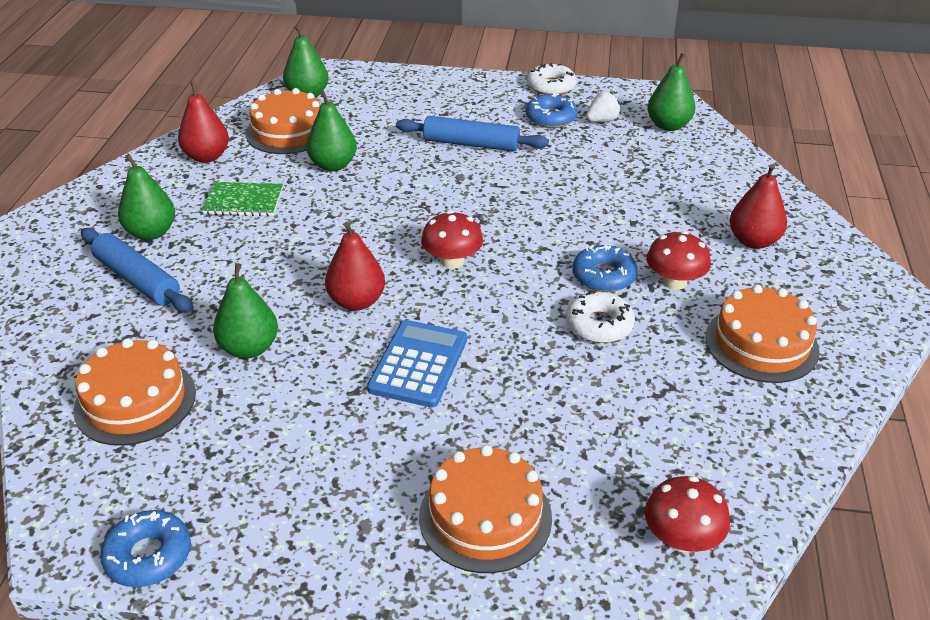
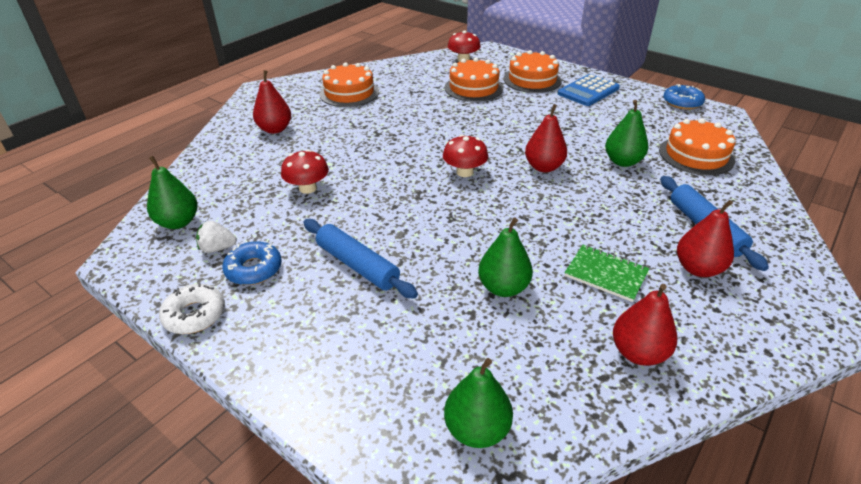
camera: 150 degrees left, 0 degrees up
green pear [118,154,175,240] -> red pear [677,200,734,277]
orange cake [246,88,321,154] -> orange cake moved to [444,58,503,102]
blue calculator [367,320,467,408] -> blue calculator moved to [558,74,620,106]
white donut [566,290,635,343] -> none
blue donut [572,244,637,292] -> none
red mushroom [646,231,711,290] -> red mushroom moved to [281,150,329,194]

